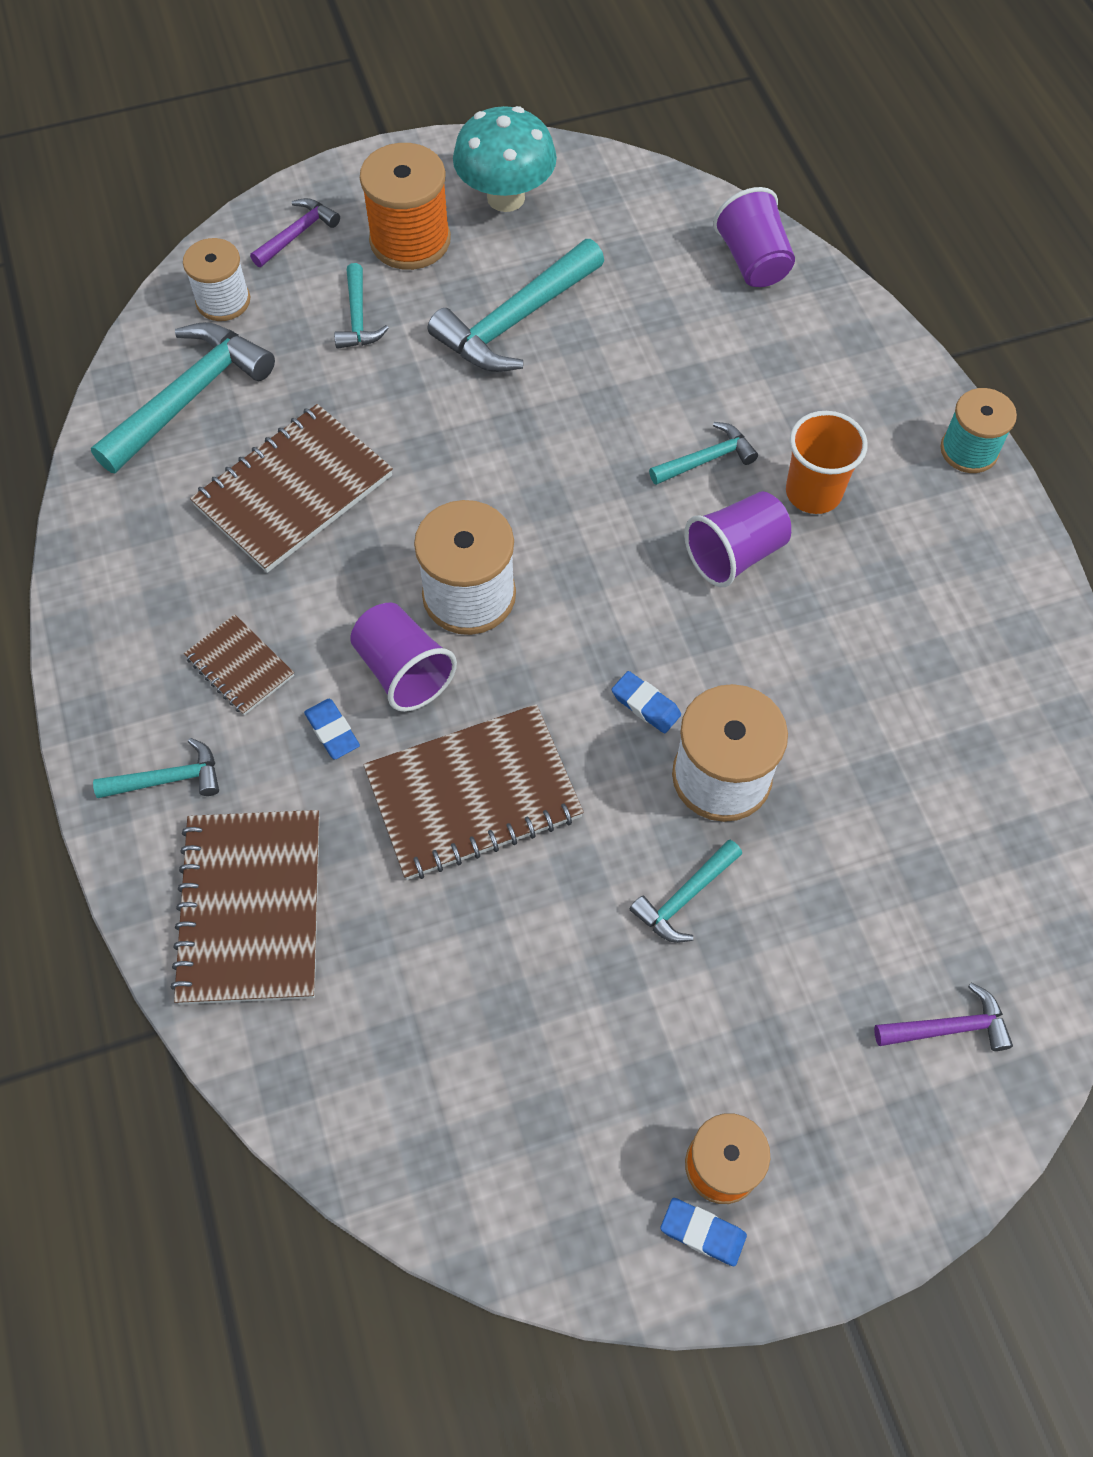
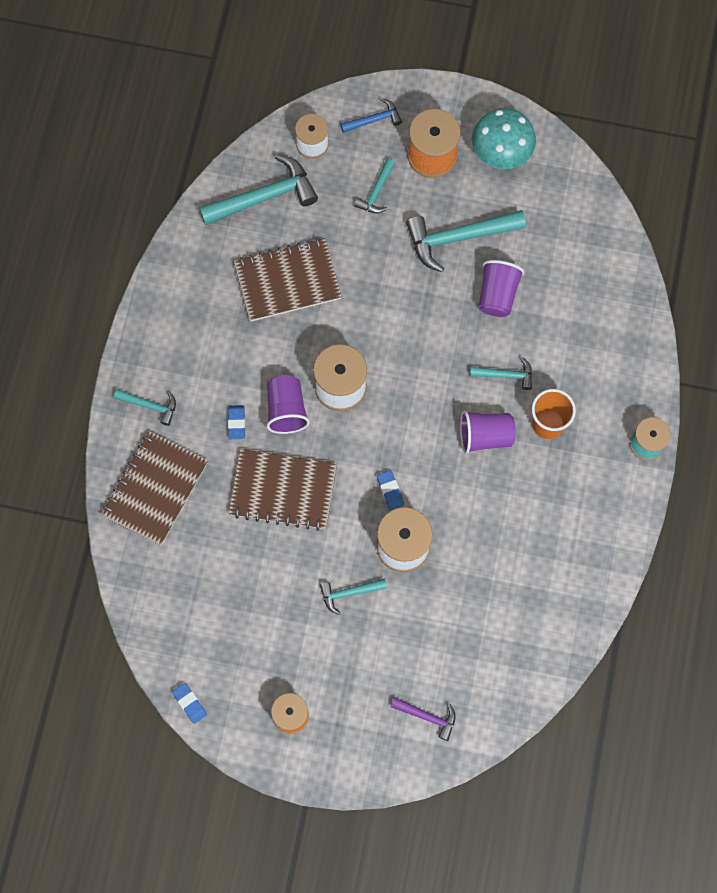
camera: 30 degrees right, 10 degrees up
brown notebook [184,614,294,715] -> none
purple hammer [250,198,340,267] -> blue hammer [340,98,402,133]
blue eraser [660,1198,747,1266] -> blue eraser moved to [172,683,207,724]
purple cup [713,187,795,287] -> purple cup moved to [478,260,524,317]

